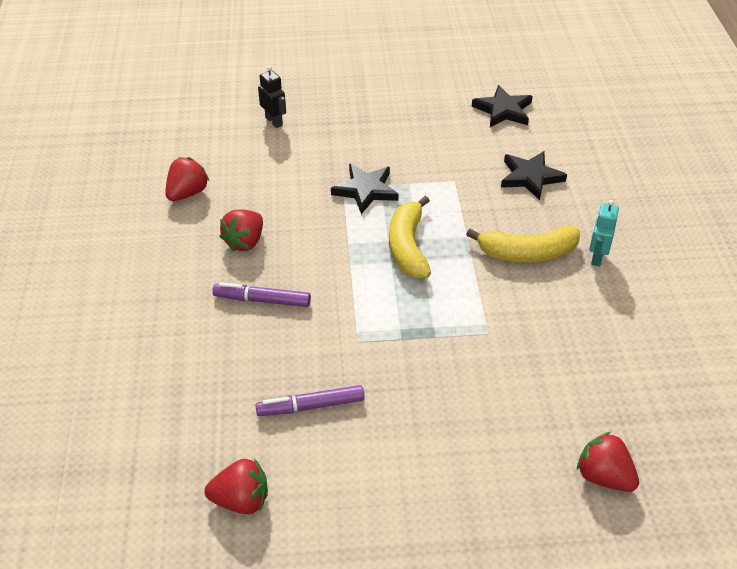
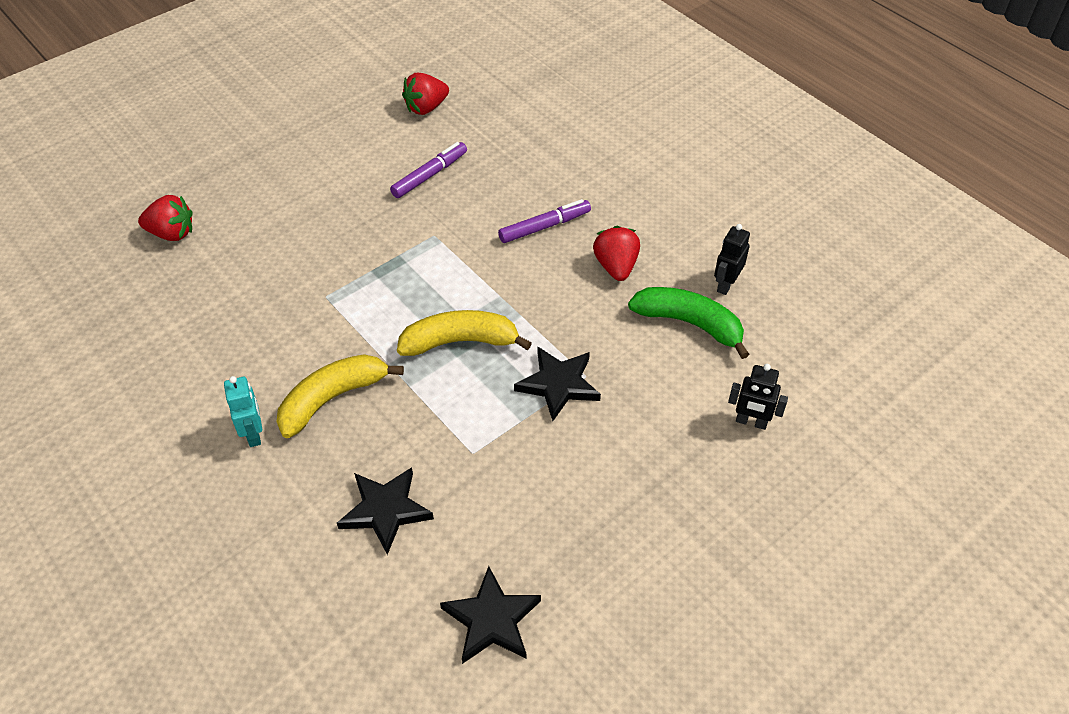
camera: 145 degrees right, 5 degrees up
red strawberry [165,157,209,201] -> black robot [714,224,750,295]
yellow banana [389,196,431,278] -> yellow banana turned 60 degrees counterclockwise [397,310,532,356]
none -> green banana [628,287,750,359]

